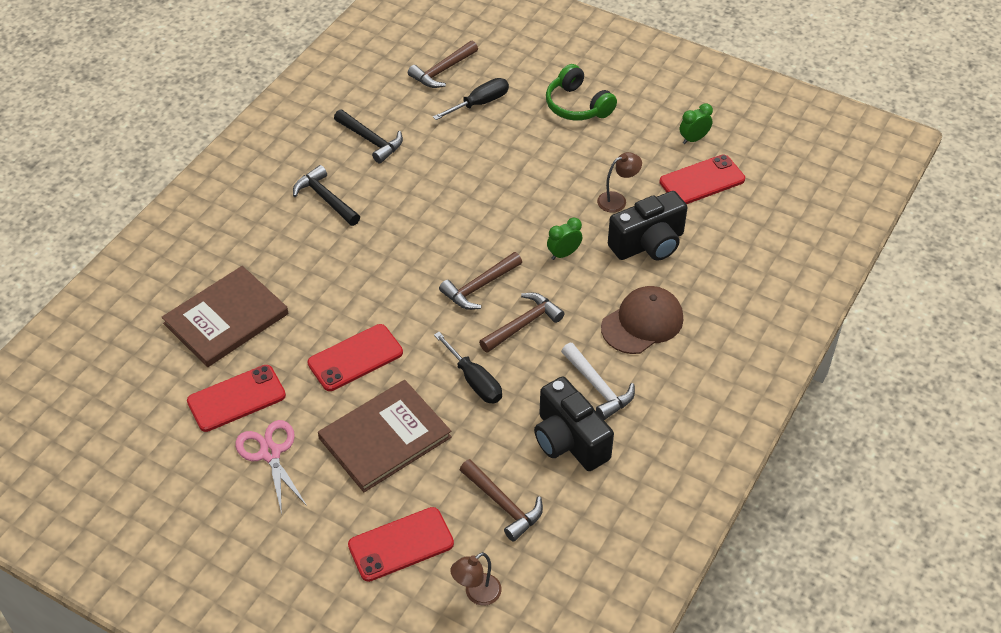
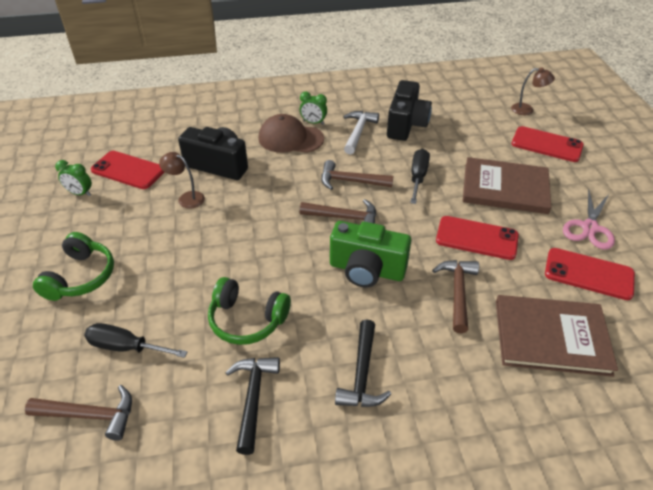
camera: 130 degrees left, 5 degrees down
brown hammer [460,459,543,542] -> brown hammer moved to [432,260,479,333]
green clock [547,217,582,260] -> green clock moved to [300,92,327,125]
none -> green headphones [208,277,291,345]
none -> green camera [330,221,411,287]

